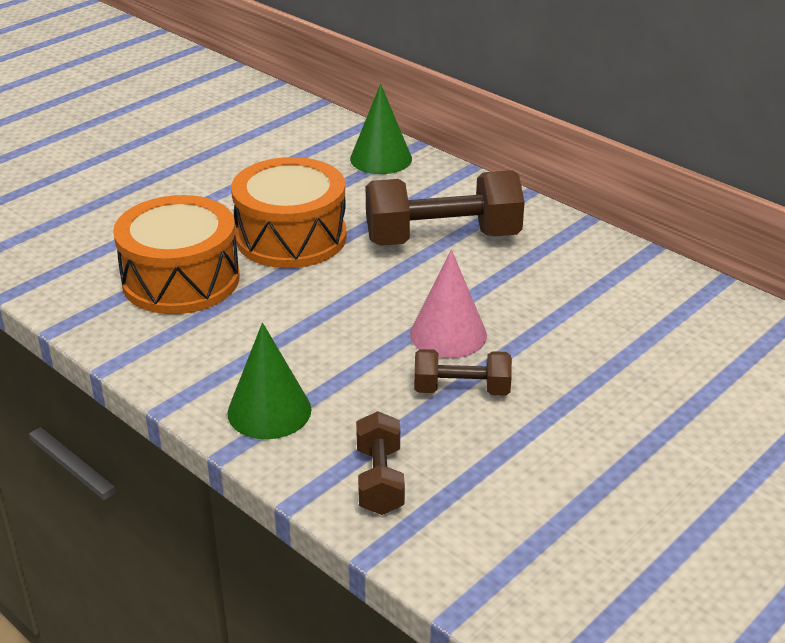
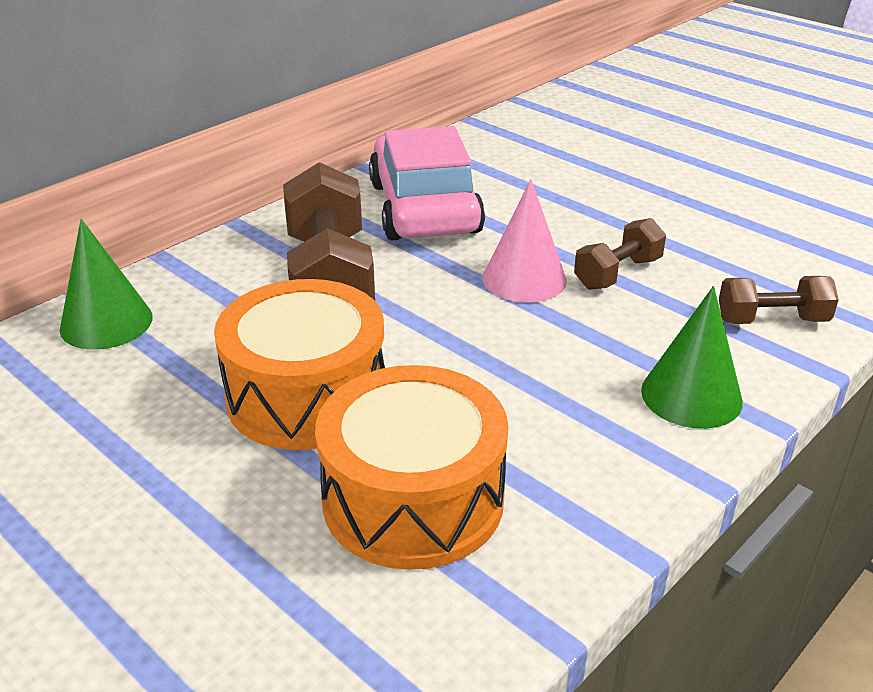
camera: 90 degrees left, 0 degrees up
brown dumbbell [414,349,512,396] -> brown dumbbell turned 45 degrees clockwise [574,218,666,290]
none -> pink car [369,126,485,240]

